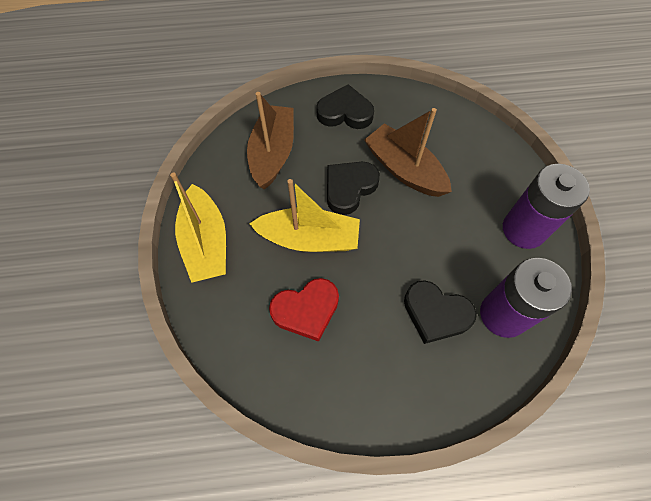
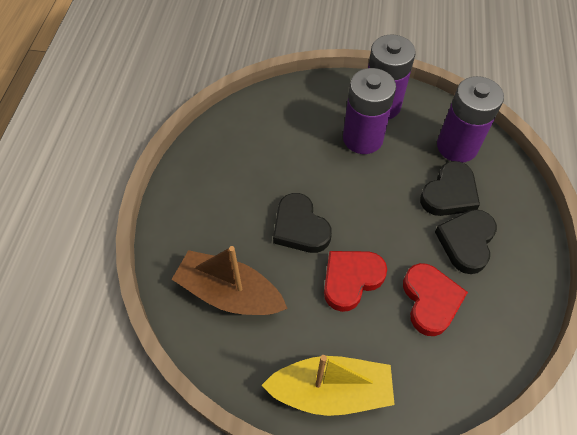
camera: 75 degrees left, 5 degrees down
yellow boat [249,179,360,252] -> red heart [324,251,387,312]
black heart [316,84,374,129] -> black heart moved to [435,209,497,274]
brown boat [364,108,452,197] -> none
none -> purple battery [343,68,396,154]

